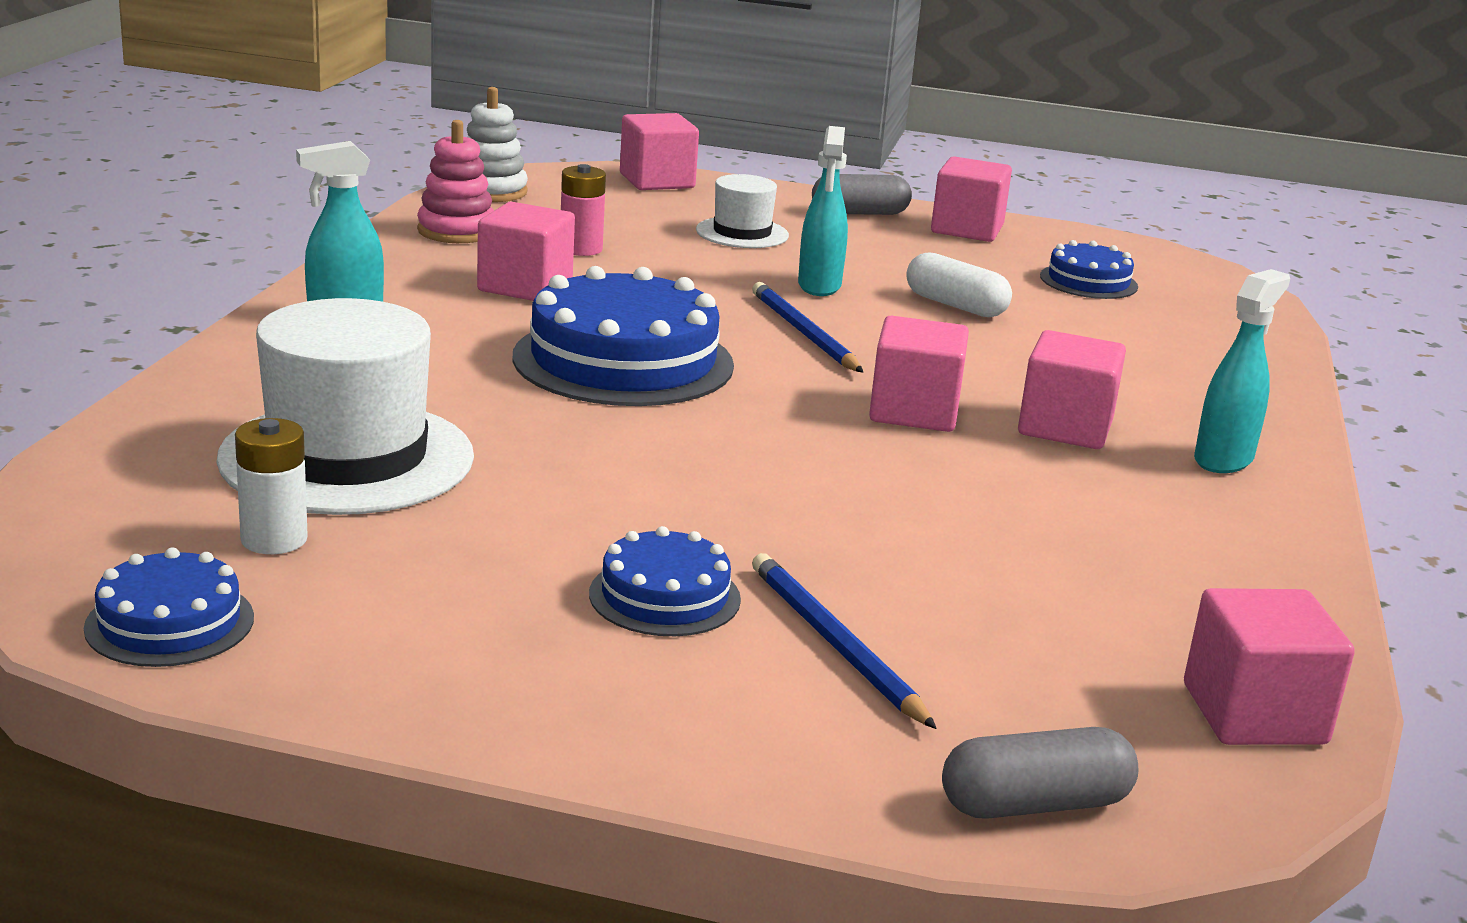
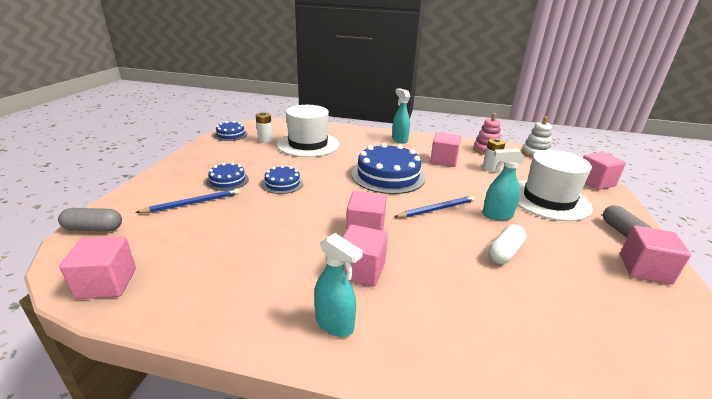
camera: 90 degrees right, 5 degrees up
pink battery [561,164,606,256] -> white battery [483,138,505,172]
white hat [696,174,789,248] -> white hat [517,150,593,221], size x1.89
grey capsule [942,727,1139,819] -> grey capsule turned 75 degrees counterclockwise [58,208,122,231]
blue cake [1040,240,1138,299] -> blue cake moved to [262,165,303,194]

